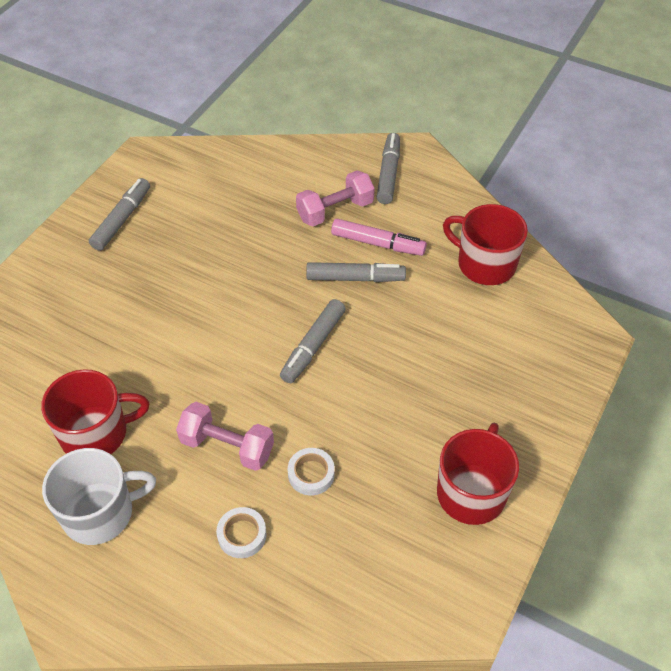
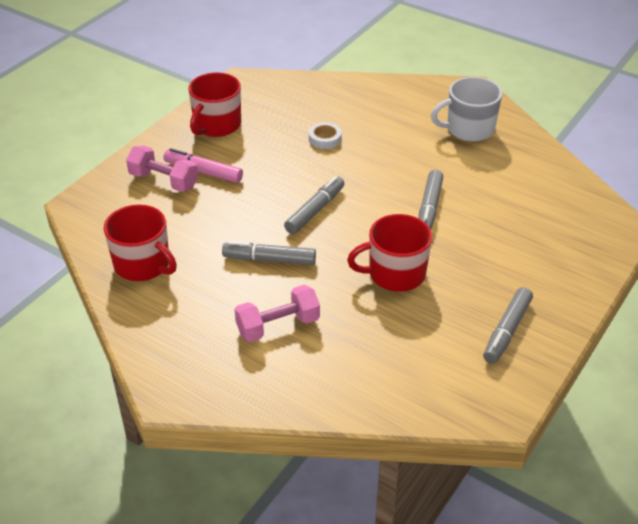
camera: 175 degrees left, 10 degrees down
red mug [41,369,150,454] -> red mug moved to [347,214,432,292]
pink dumbbell [176,402,274,471] -> pink dumbbell moved to [126,145,198,192]
white tape [216,507,267,558] -> none
pink marker [331,219,427,256] -> pink marker moved to [163,148,243,183]
grey marker [377,133,400,204] -> grey marker moved to [418,170,443,230]

